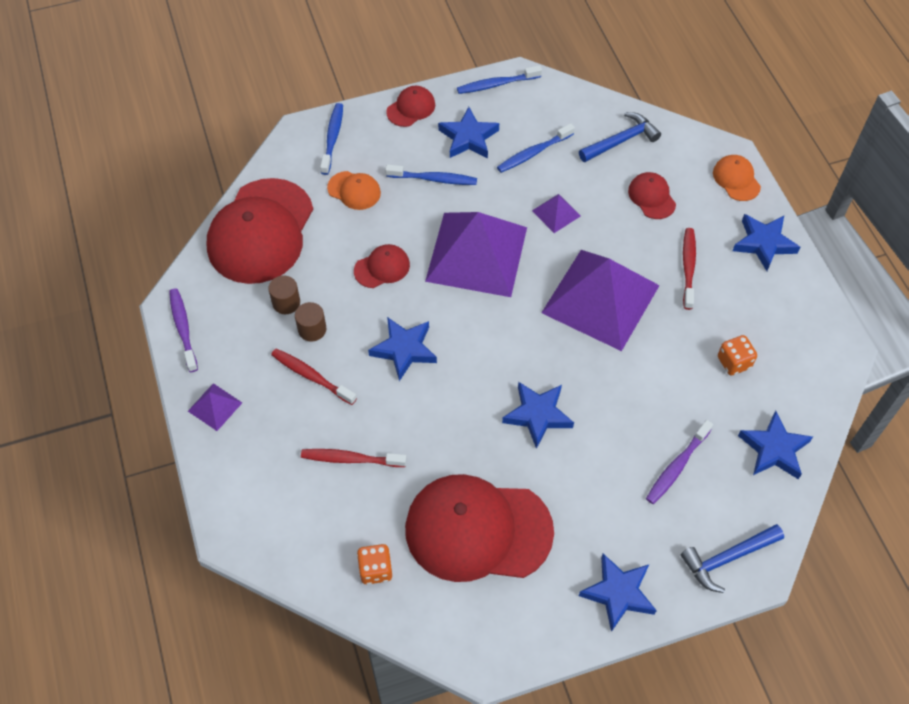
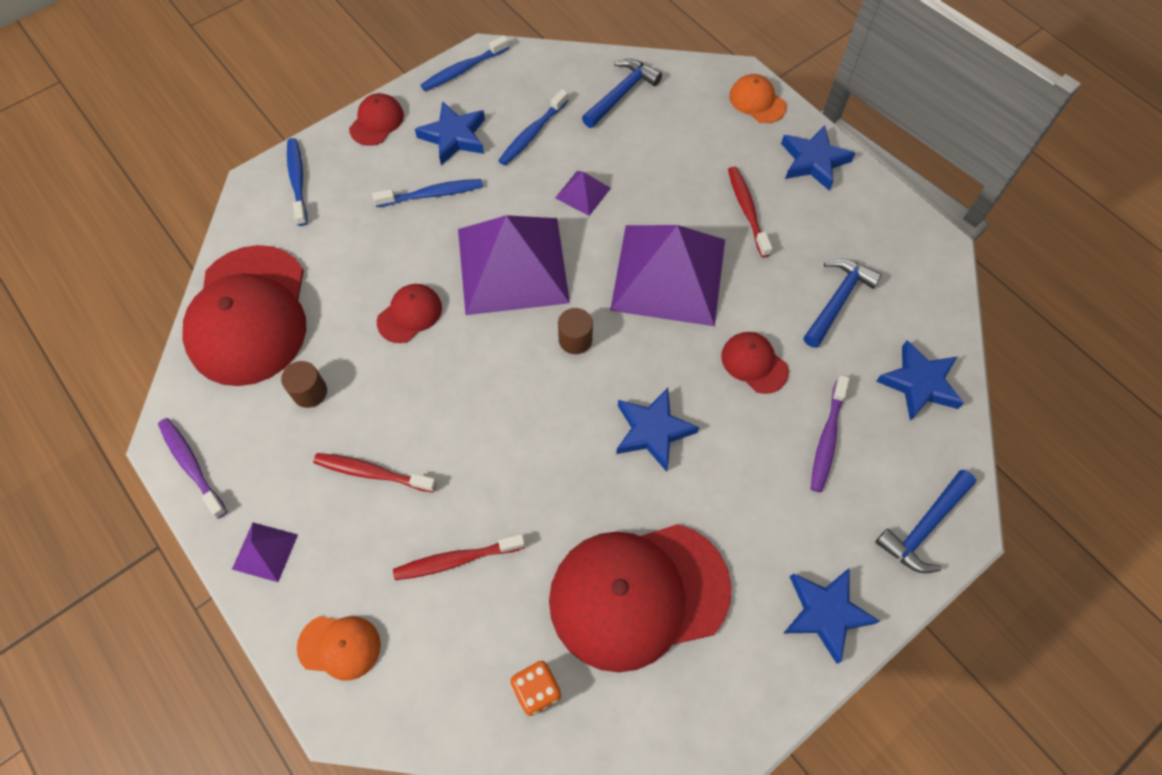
camera: 20 degrees left, 5 degrees up
brown cylinder [295,302,326,342] -> brown cylinder moved to [558,308,593,354]
orange cap [327,171,381,210] -> orange cap moved to [297,616,381,680]
blue star [368,317,437,381] -> none
red cap [628,172,676,219] -> red cap moved to [721,332,789,394]
orange dice [718,335,757,375] -> blue hammer [803,258,882,348]

